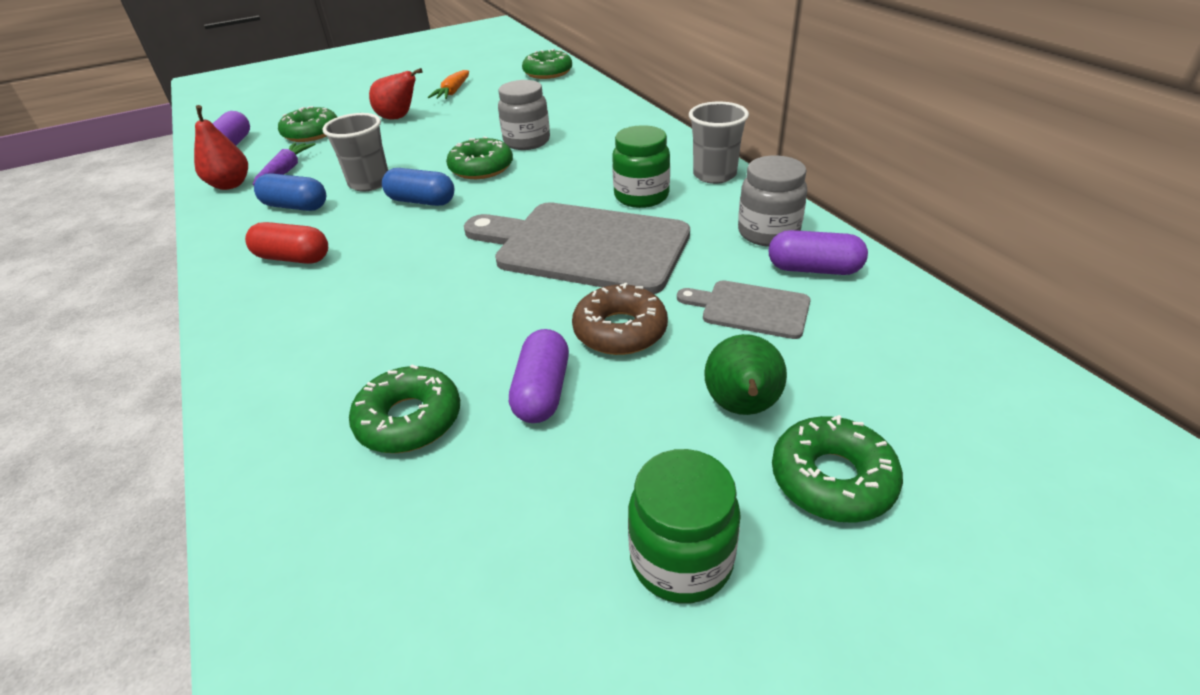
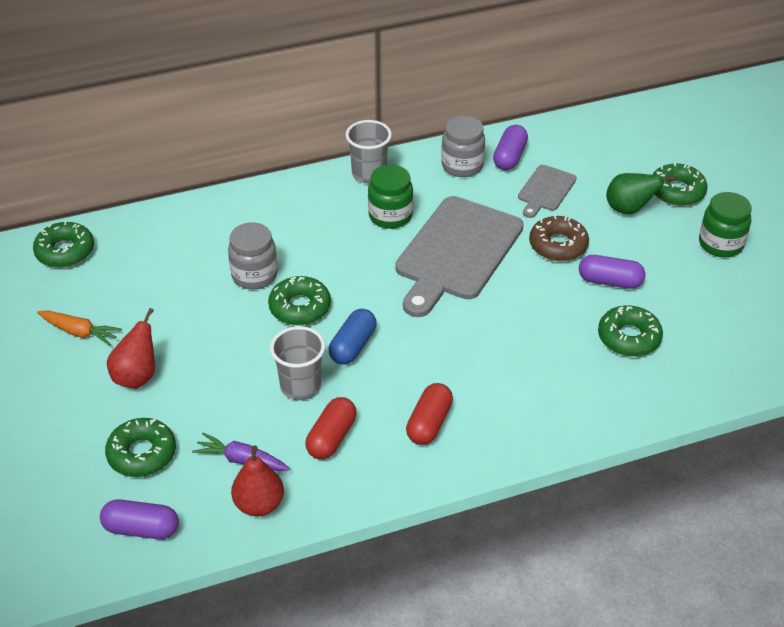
camera: 85 degrees left, 5 degrees up
blue capsule [254,174,326,211] -> red capsule [305,397,357,459]

